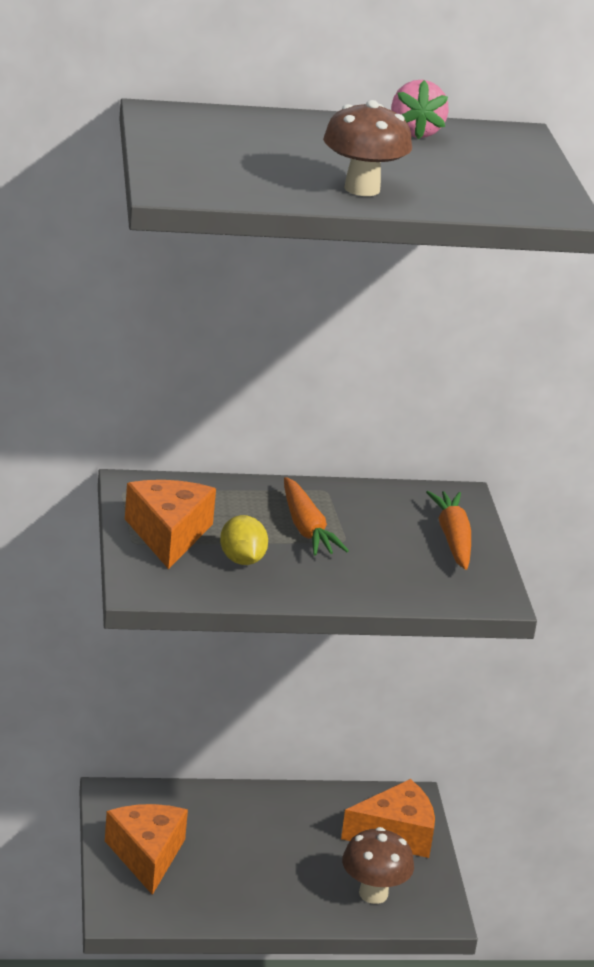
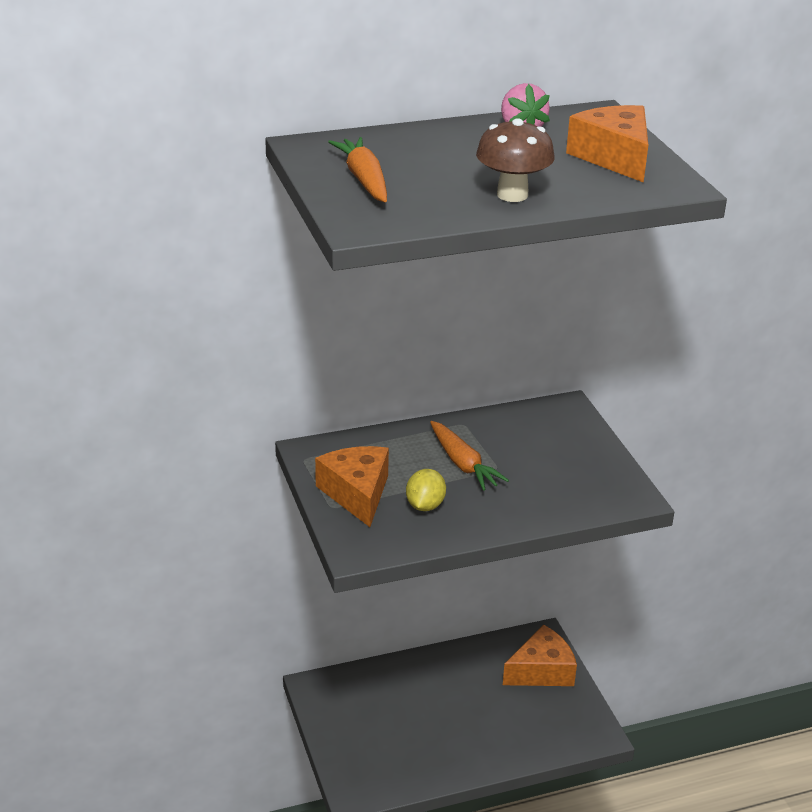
camera: 10 degrees left, 5 degrees up
orange cheese [105,804,188,895] -> orange cheese moved to [566,105,648,183]
yellow lemon [220,515,268,565] -> yellow lemon turned 45 degrees clockwise [406,469,446,511]
brown mushroom [342,827,414,904] -> none
orange carrot [426,491,471,570] -> orange carrot moved to [328,137,387,202]

